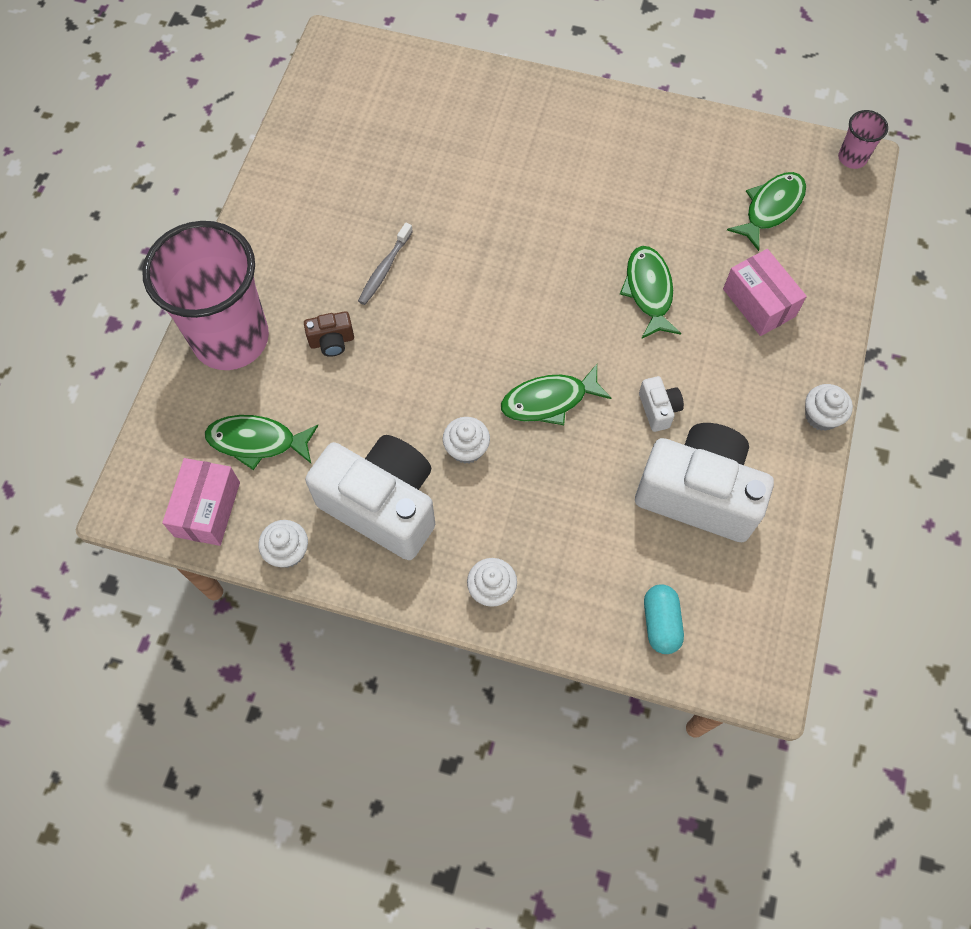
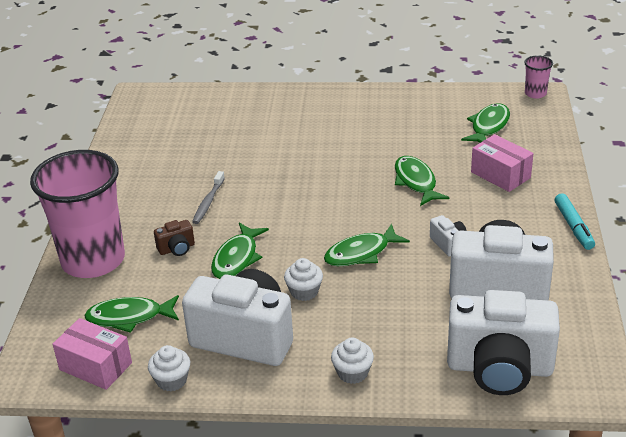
camera: 10 degrees left, 30 degrees down
pink box [162,458,240,546] -> pink box turned 60 degrees counterclockwise [53,318,132,390]
turquoise capsule [644,584,684,654] -> white camera [447,290,560,395]
white cupcake [805,384,853,431] -> turquoise marker [555,193,595,250]
none -> green fish [211,223,269,279]

